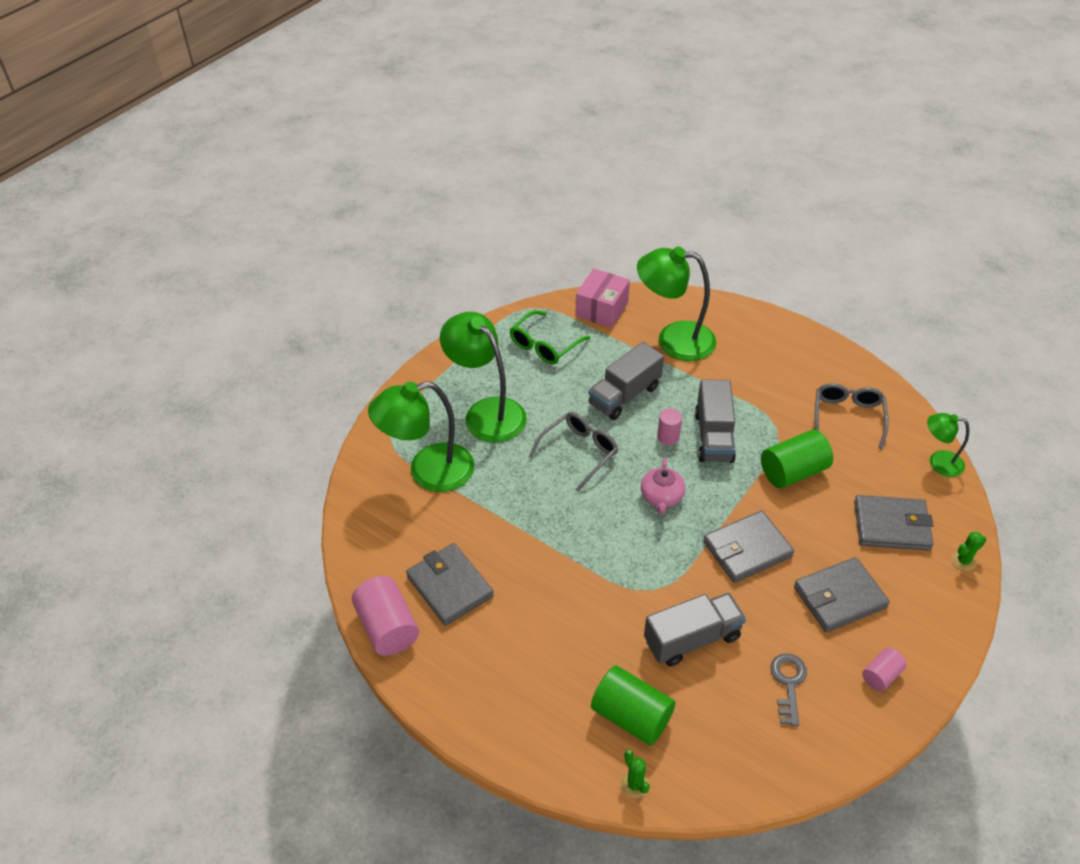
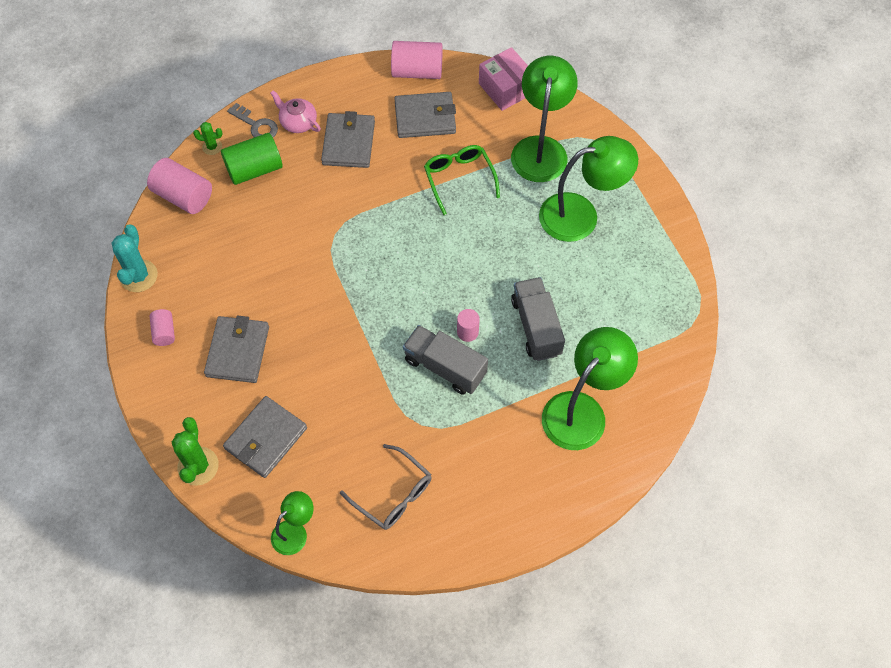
camera: 120 degrees right, 15 degrees up
green glasses [509,310,590,365] -> green glasses moved to [424,145,500,215]
grey glasses [529,412,618,492] -> none
pink box [575,269,630,328] -> pink box moved to [479,47,528,111]
pink teapot [641,457,685,514] -> pink teapot moved to [270,90,321,133]
grey truck [644,593,746,666] -> none
grey wallet [703,511,794,583] -> grey wallet moved to [321,111,375,168]
green cylinder [761,430,833,488] -> none
grey key [770,653,807,726] -> grey key moved to [227,103,278,137]
green cactus [951,532,986,571] -> green cactus [172,417,219,486], size x1.78
none -> turquoise cactus [112,224,158,292]
none -> pink cylinder [147,158,212,214]

